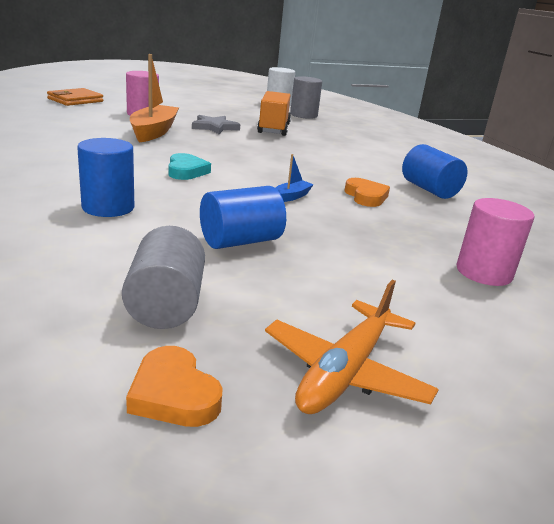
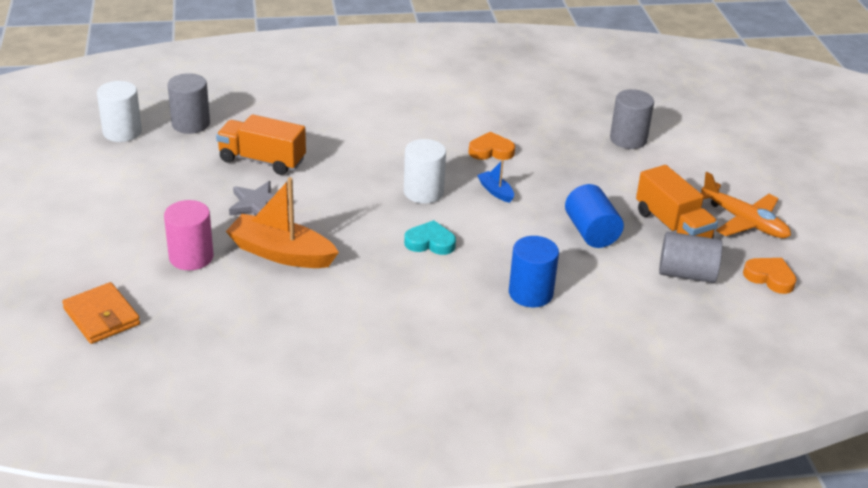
camera: 75 degrees left, 10 degrees up
orange heart [126,346,223,427] -> orange heart turned 120 degrees counterclockwise [743,258,797,294]
blue cylinder [402,144,468,199] -> none
pink cylinder [456,198,534,286] -> grey cylinder [610,89,654,149]
none -> white cylinder [404,139,446,204]
none -> orange truck [636,165,718,238]

